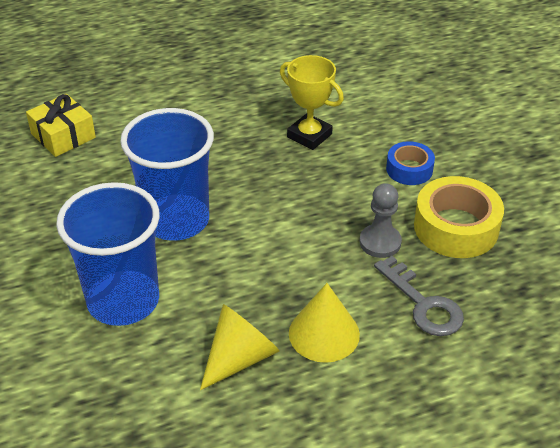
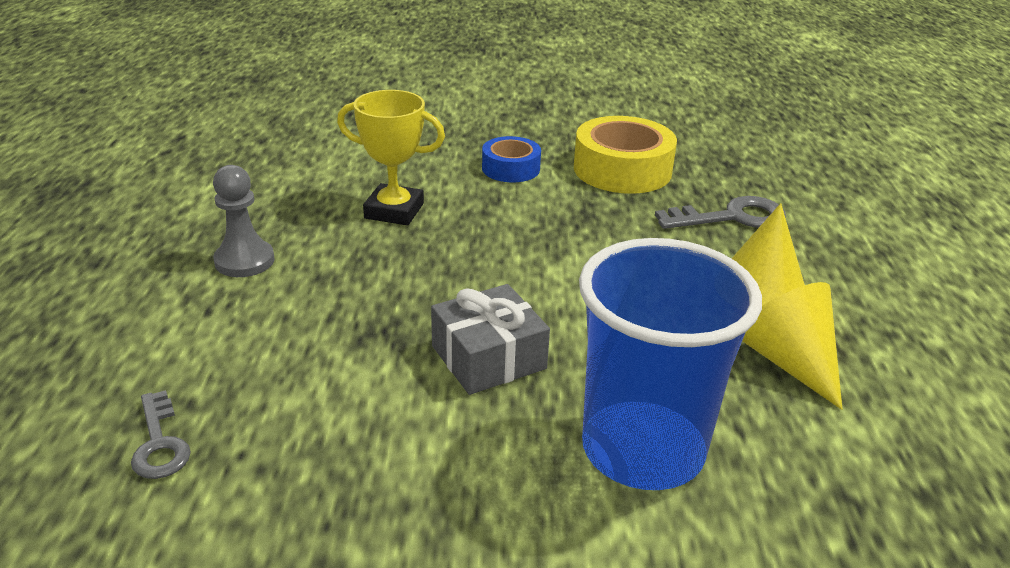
camera: 70 degrees left, 10 degrees down
yellow gift [26,94,96,157] -> grey key [131,390,191,479]
blue cup [120,108,214,241] -> grey gift [431,284,550,395]
yellow trophy [280,55,344,150] -> yellow trophy turned 45 degrees clockwise [337,90,445,225]
grey pawn [360,183,402,258] -> grey pawn moved to [213,165,275,277]

